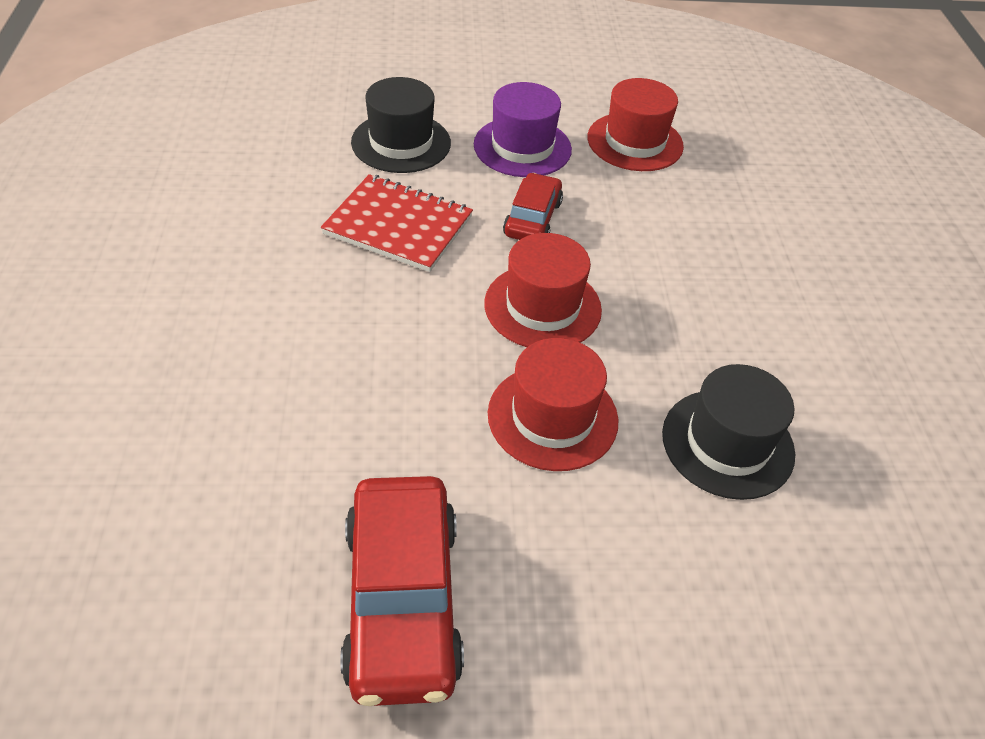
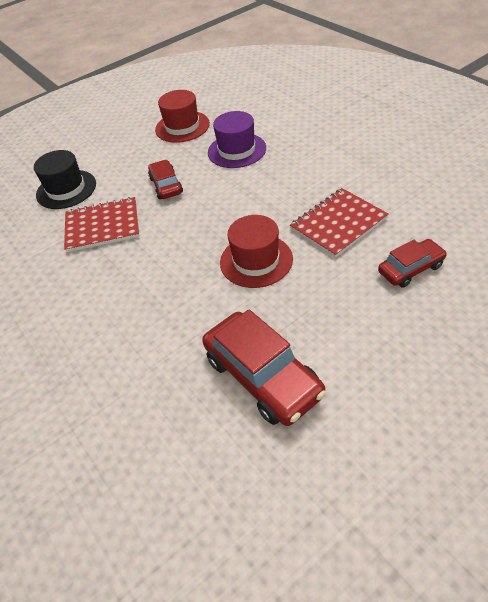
camera: 25 degrees left, 0 degrees up
purple hat [474,82,572,177] -> purple hat moved to [208,111,266,168]
red hat [484,233,602,347] -> none
black hat [662,364,795,500] -> red notebook [290,188,389,258]
none -> red car [378,239,447,288]

